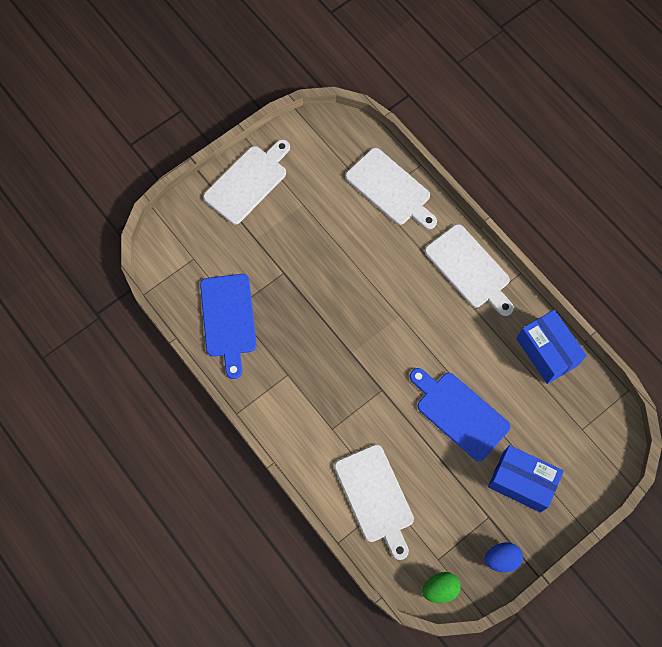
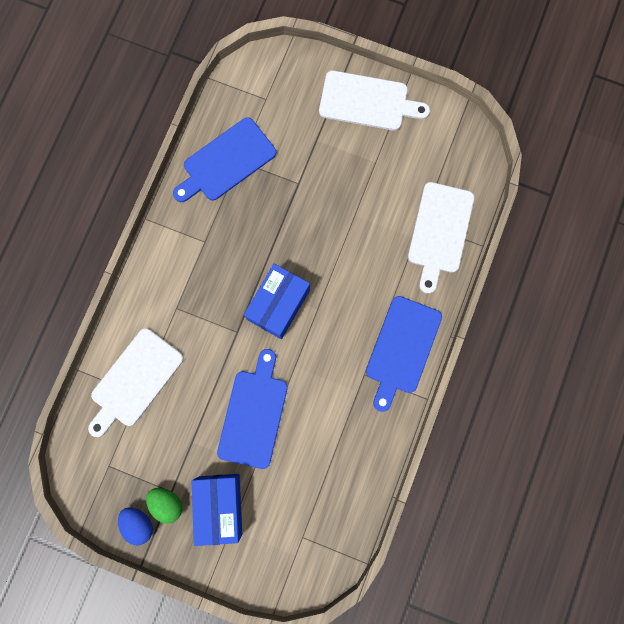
camera: 60 degrees right, 10 degrees up
green egg [422,572,461,603] -> green egg moved to [146,488,182,524]
white cutting board [425,224,514,316] -> blue cutting board [366,296,442,412]
blue box [516,310,587,384] -> blue box moved to [244,264,310,339]

